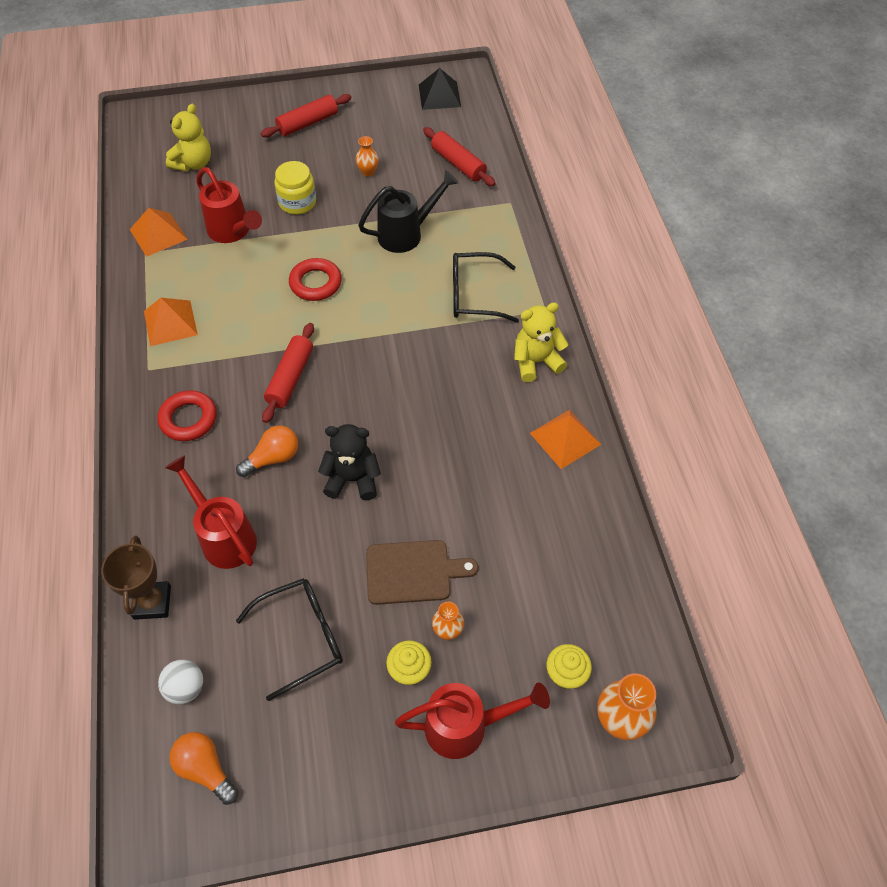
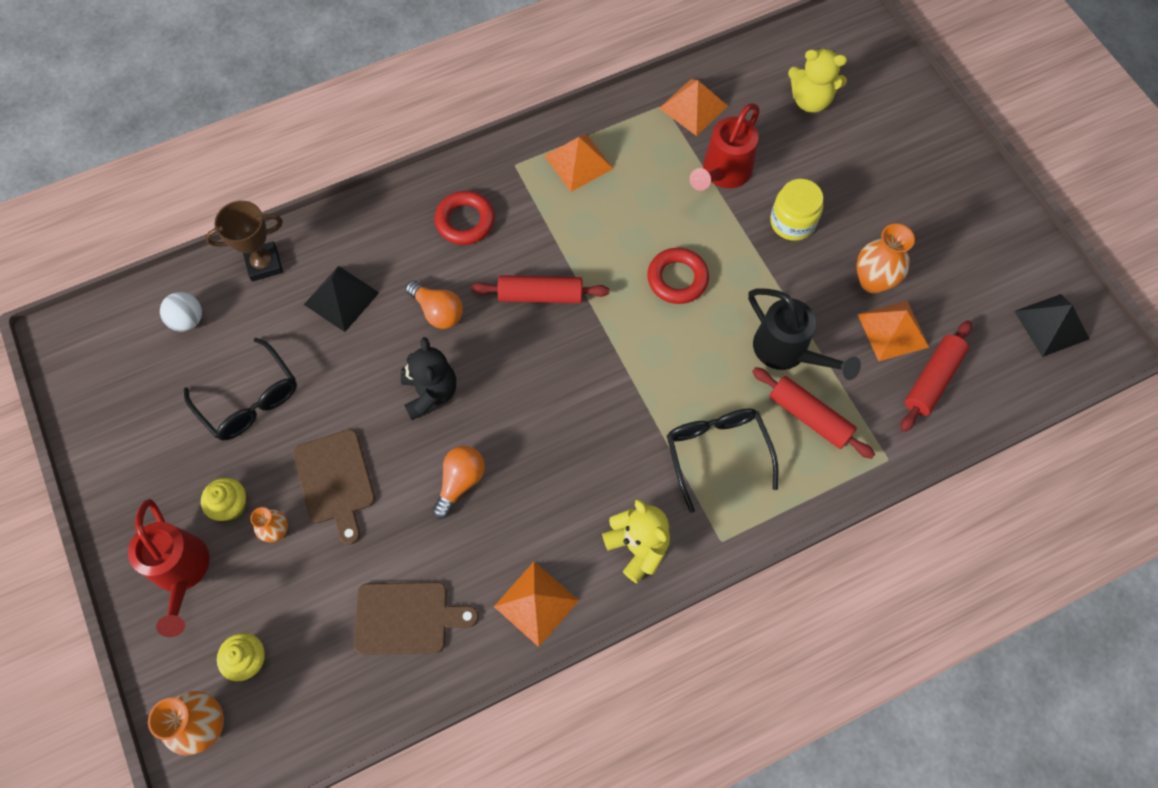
camera: 75 degrees right, 10 degrees up
red watering can [165,455,257,569] -> black pyramid [304,266,379,332]
orange light bulb [169,732,238,805] -> orange light bulb moved to [432,446,485,519]
red rolling pin [261,94,351,137] -> red rolling pin moved to [752,367,875,459]
orange vase [356,136,379,177] -> orange vase [857,224,915,293], size x1.69
none -> brown cutting board [354,582,479,655]
none -> orange pyramid [858,301,929,361]

